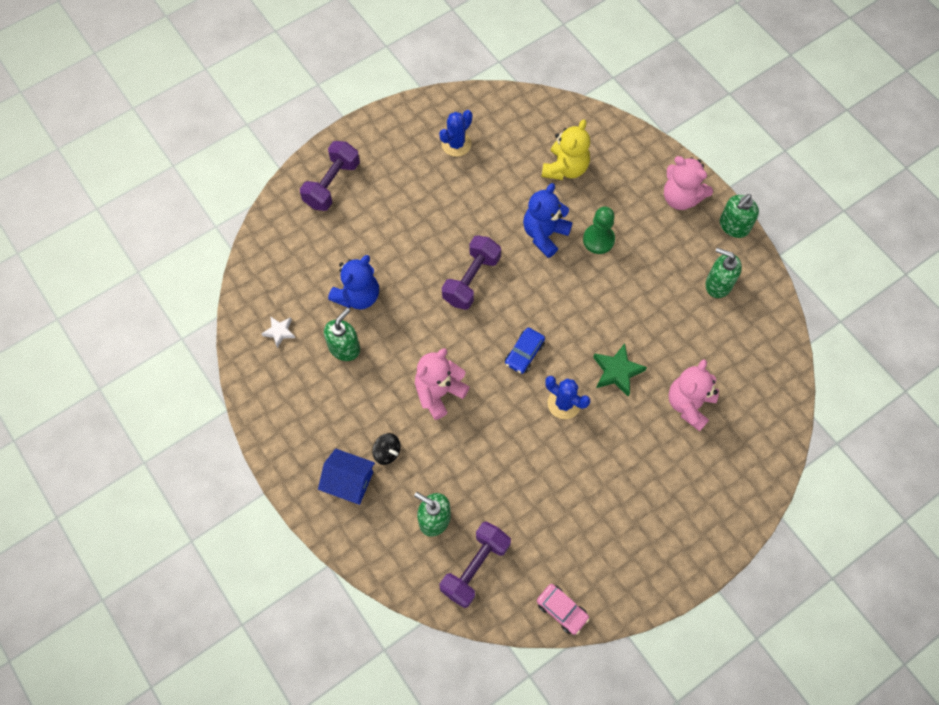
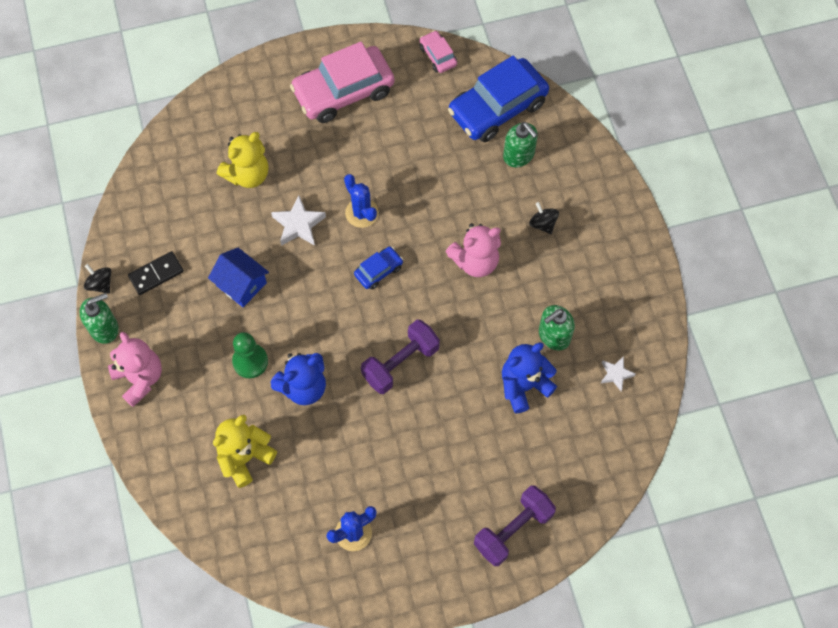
camera: 160 degrees left, 0 degrees up
blue house [318,449,375,505] -> blue house moved to [208,248,269,307]
purple dumbbell [440,521,511,608] -> blue car [448,56,549,142]
green star [593,343,647,397] -> white star [271,195,326,246]
pink teddy bear [669,359,719,431] -> yellow teddy bear [217,132,269,188]
green soap dispenser [705,248,742,298] -> black domino [128,251,184,295]
none -> black spinning top [84,264,111,294]
none -> pink car [290,42,395,123]

